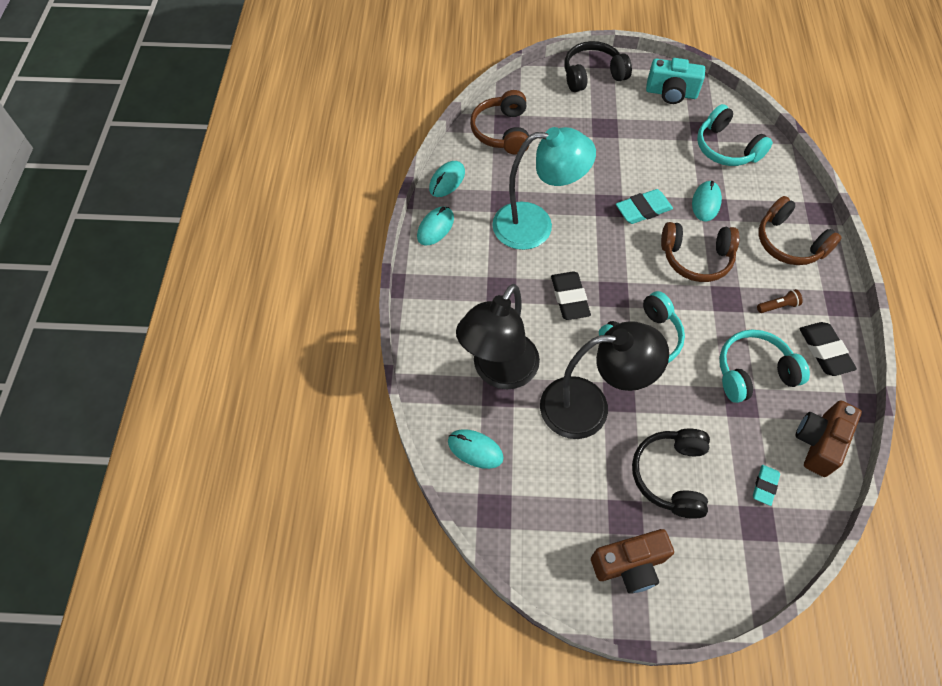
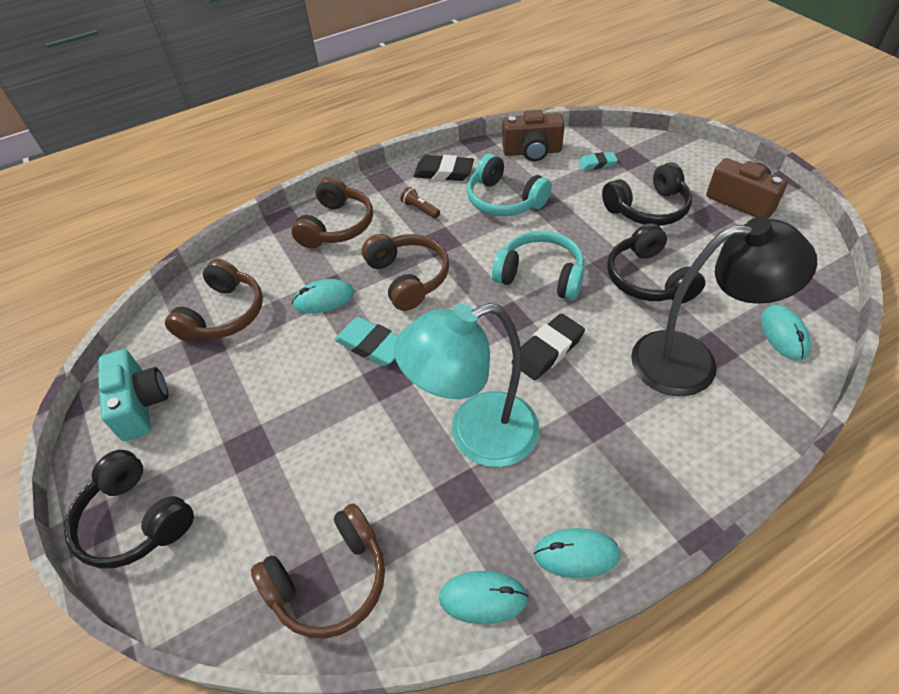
camera: 120 degrees left, 10 degrees down
turquoise lamp [492,127,596,250] -> turquoise lamp turned 75 degrees counterclockwise [394,303,539,467]
black lamp [540,321,669,439] -> black headphones [607,223,706,304]
turquoise headphones [697,104,773,166] -> brown headphones [165,259,263,343]
black eraser [799,322,857,376] -> black eraser turned 60 degrees clockwise [414,155,474,181]

